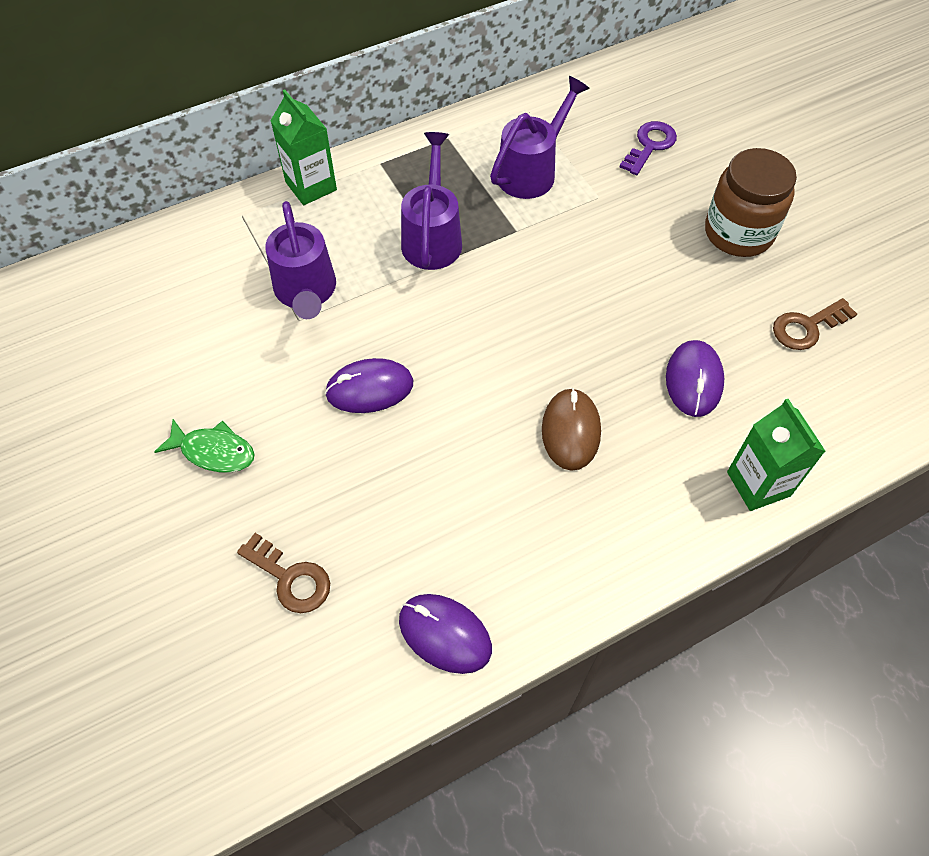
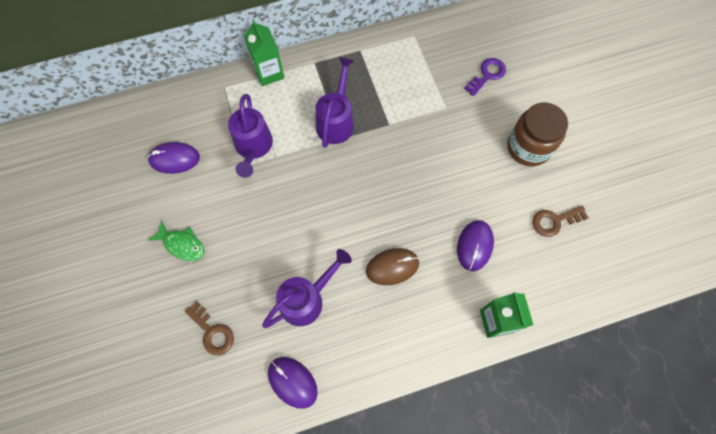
camera: 10 degrees right, 10 degrees up
purple mouse [325,358,413,413] -> purple mouse moved to [147,142,200,174]
purple watering can [490,76,590,199] -> purple watering can moved to [262,249,352,328]
brown mouse [542,388,601,471] -> brown mouse turned 60 degrees clockwise [366,248,419,285]

